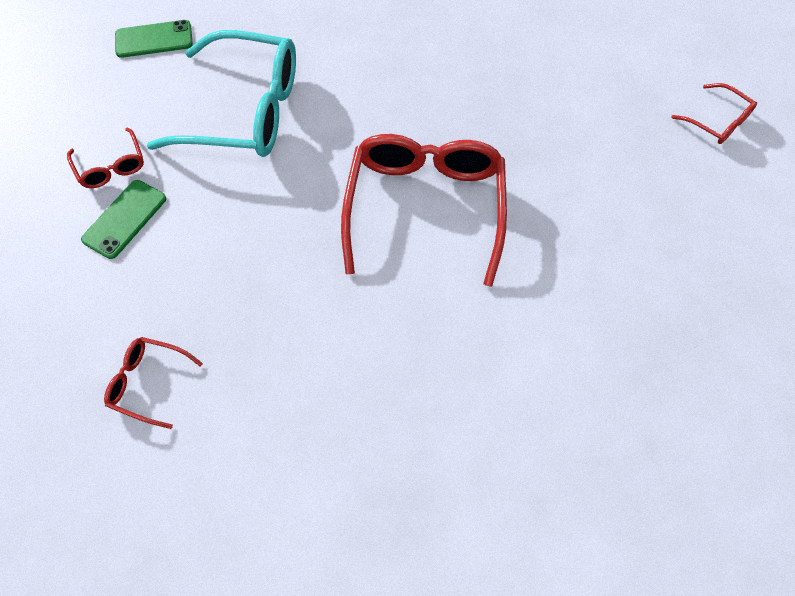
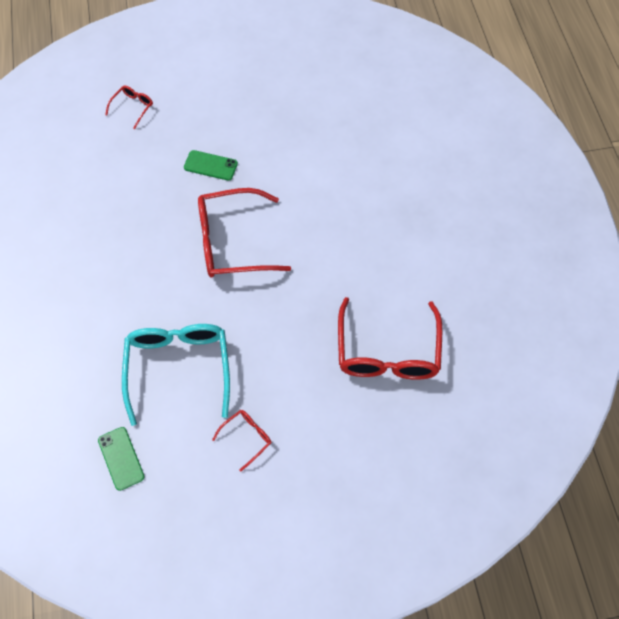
camera: 105 degrees left, 0 degrees up
green phone [81,180,166,259] -> green phone moved to [184,150,238,181]
red glasses [104,337,203,429] -> red glasses [338,297,442,380], size x2.19

